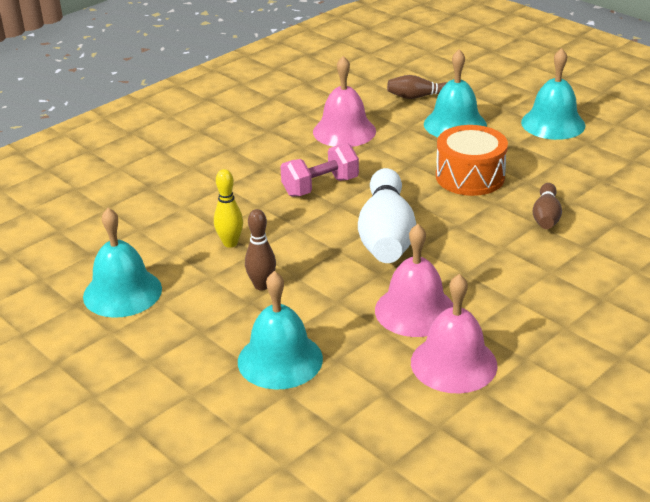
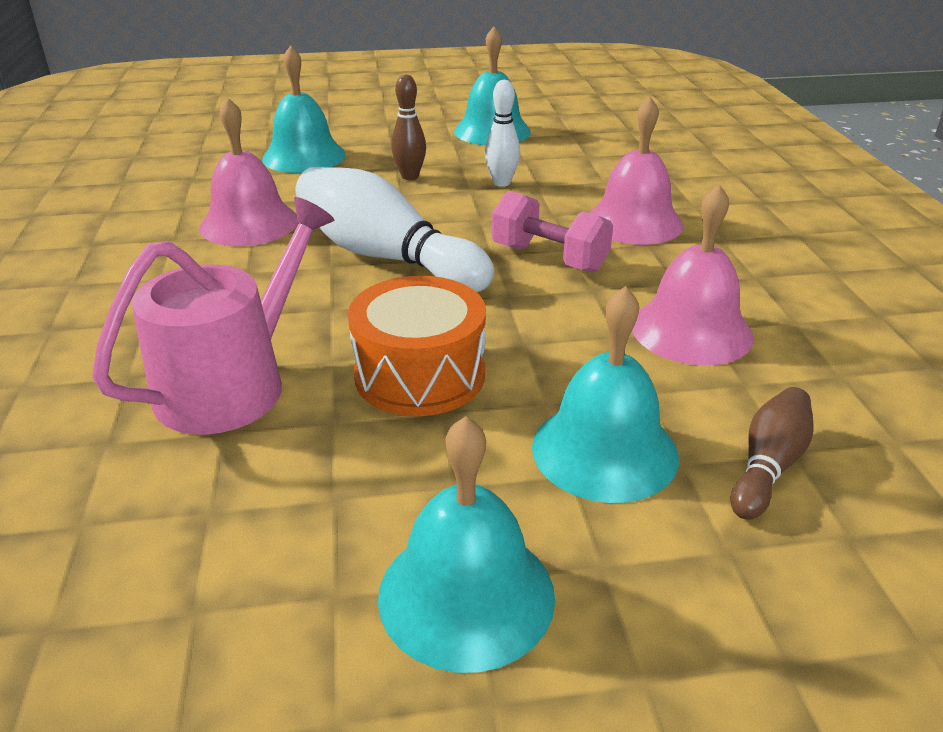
camera: 125 degrees right, 0 degrees up
yellow bowling pin [214,169,243,248] -> white bowling pin [485,80,520,187]
pink dumbbell [281,143,359,197] -> pink dumbbell turned 60 degrees counterclockwise [492,191,613,273]
pink bell [411,274,498,394] -> pink bell moved to [589,96,684,245]
brown bowling pin [532,183,562,229] -> pink watering can [92,197,334,435]

